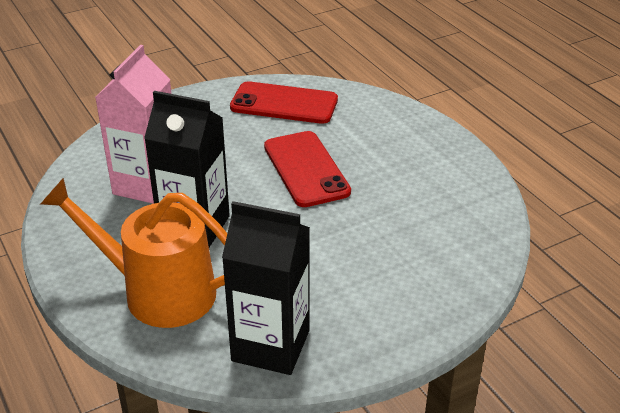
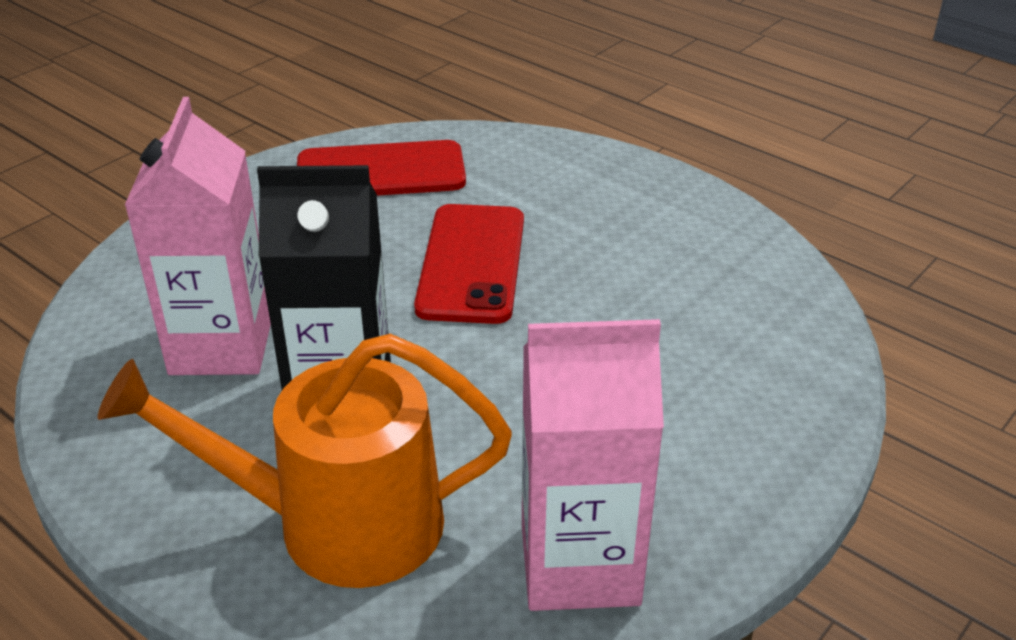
camera: 20 degrees left, 0 degrees up
black carton [222,201,310,375] -> pink carton [522,319,664,611]
red phone [264,131,351,207] -> red phone turned 45 degrees clockwise [414,204,524,324]

